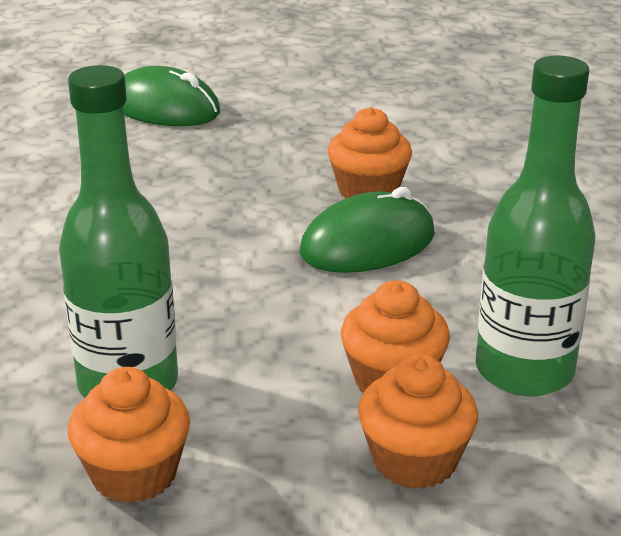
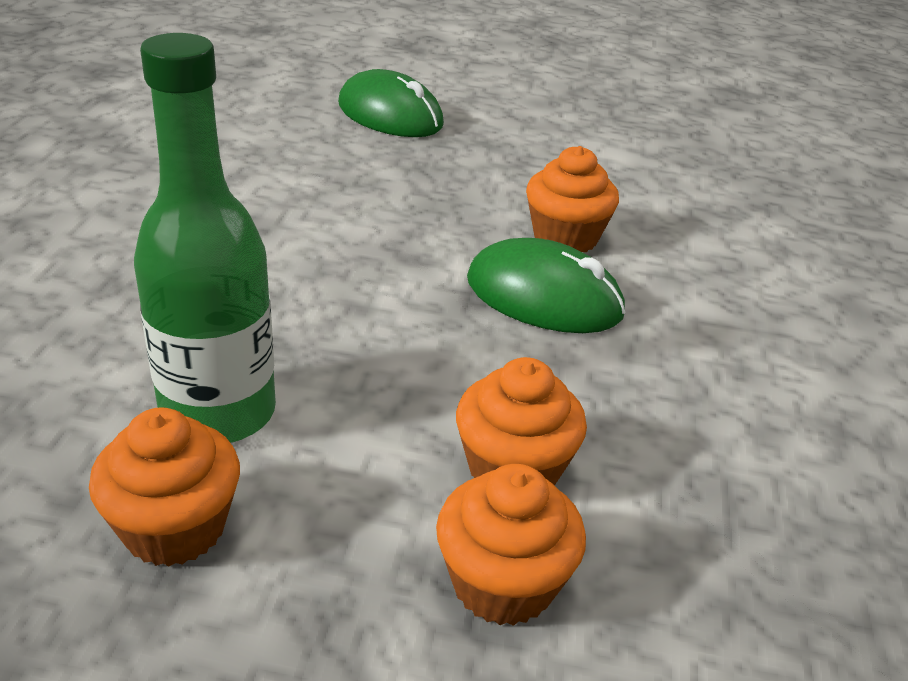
camera: 10 degrees right, 5 degrees up
green mouse [300,187,435,273] -> green mouse turned 45 degrees clockwise [467,238,626,333]
green bottle [476,56,595,396] -> none

